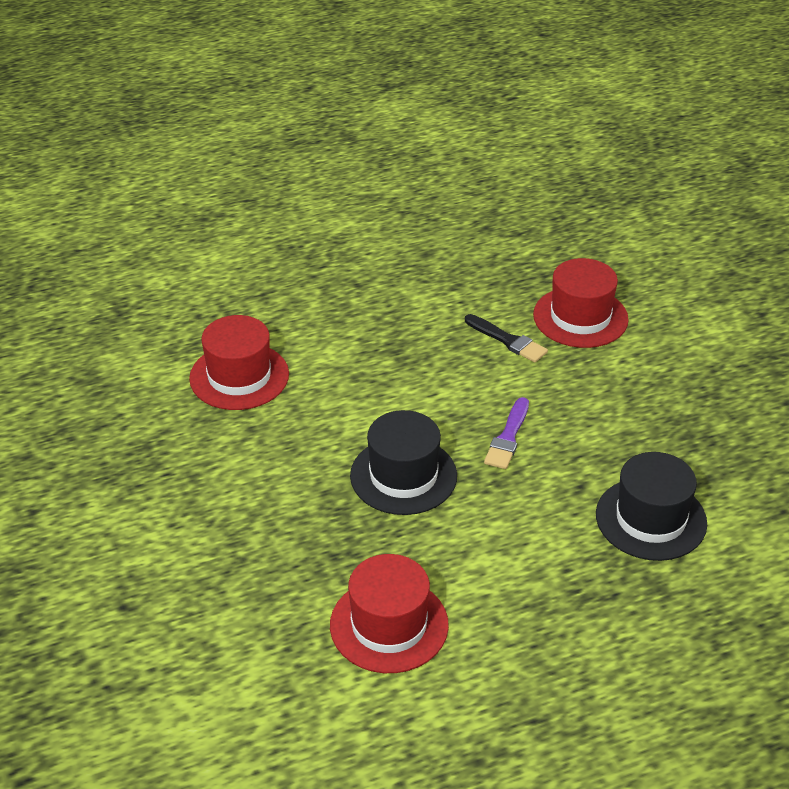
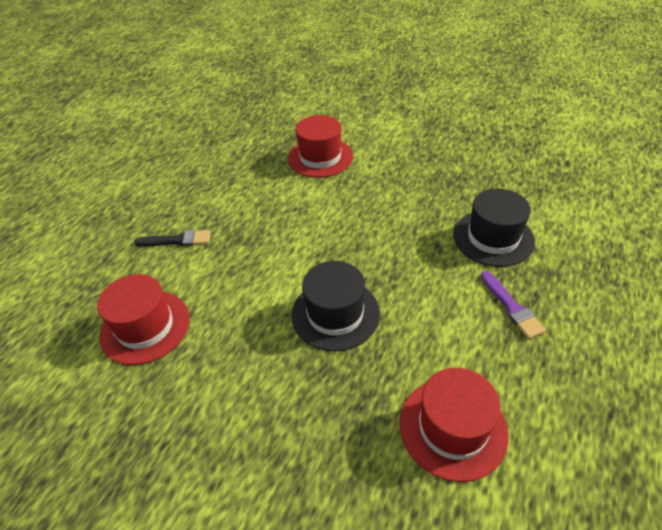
camera: 40 degrees left, 5 degrees up
black brush [465,314,548,363] -> black brush moved to [134,230,211,247]
purple brush [484,397,529,469] -> purple brush moved to [481,271,546,339]

